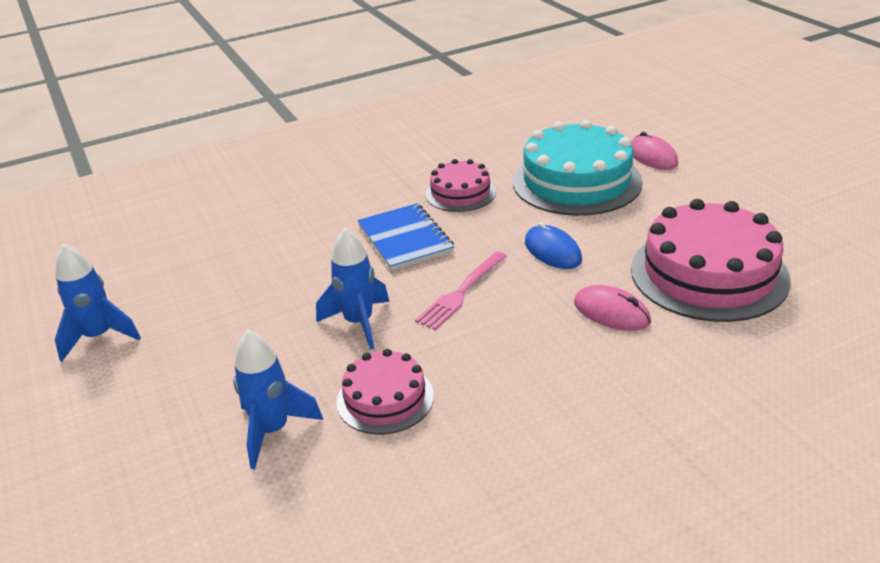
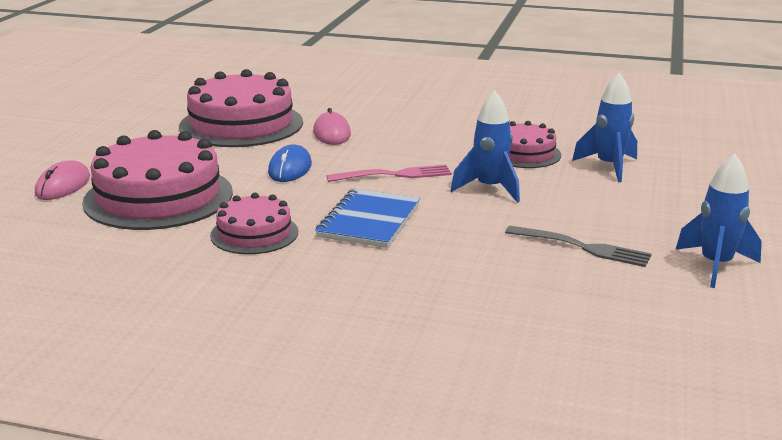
camera: 140 degrees left, 10 degrees down
turquoise cake [513,120,643,216] -> pink cake [82,130,233,230]
none -> grey fork [505,226,652,267]

